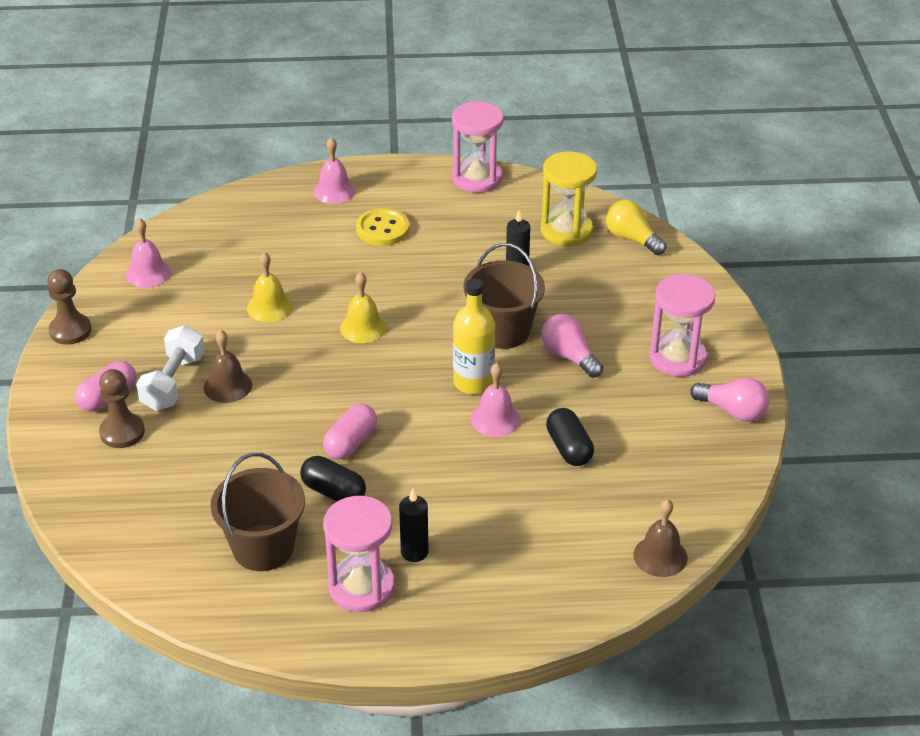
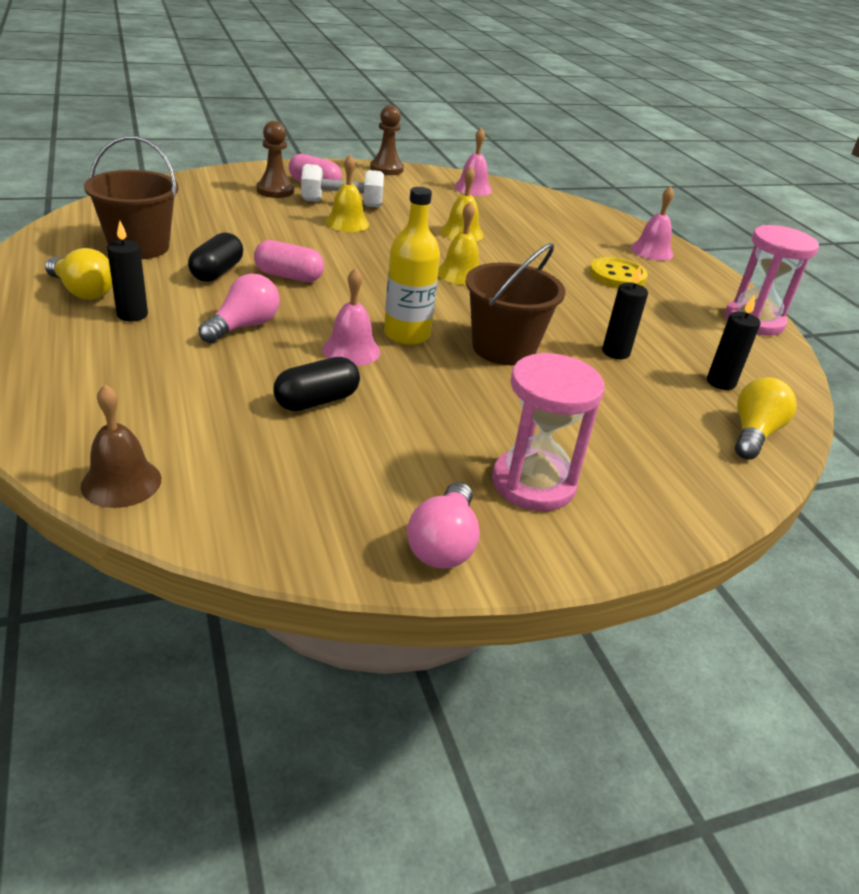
camera: 70 degrees right, 5 degrees down
brown bell [204,330,252,403] -> yellow bell [325,155,369,232]
pink hourglass [323,496,395,612] -> yellow light bulb [45,248,112,299]
yellow hourglass [541,152,597,246] -> black candle [707,294,761,390]
pink light bulb [541,314,603,378] -> pink light bulb moved to [198,273,280,343]

